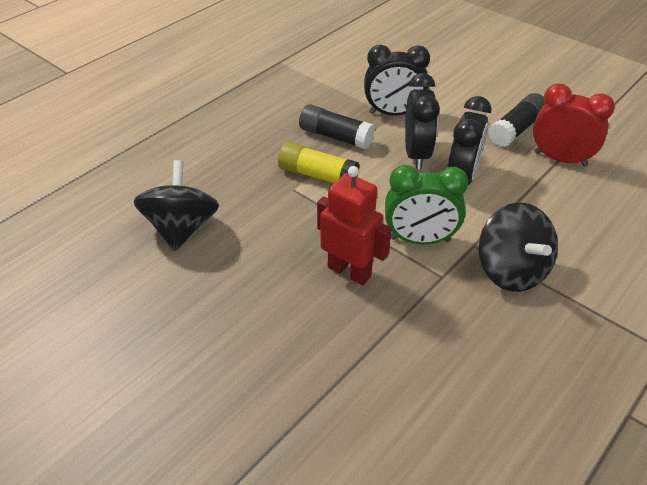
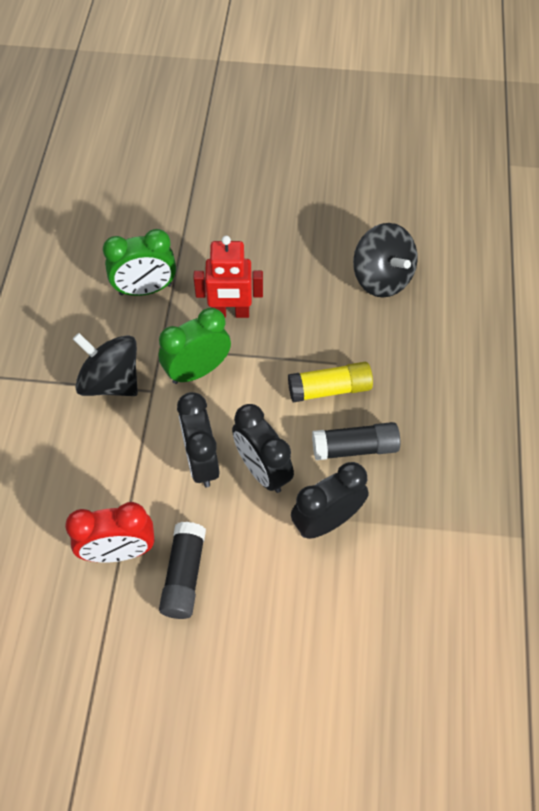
camera: 145 degrees right, 15 degrees up
none -> green clock [103,229,176,296]

